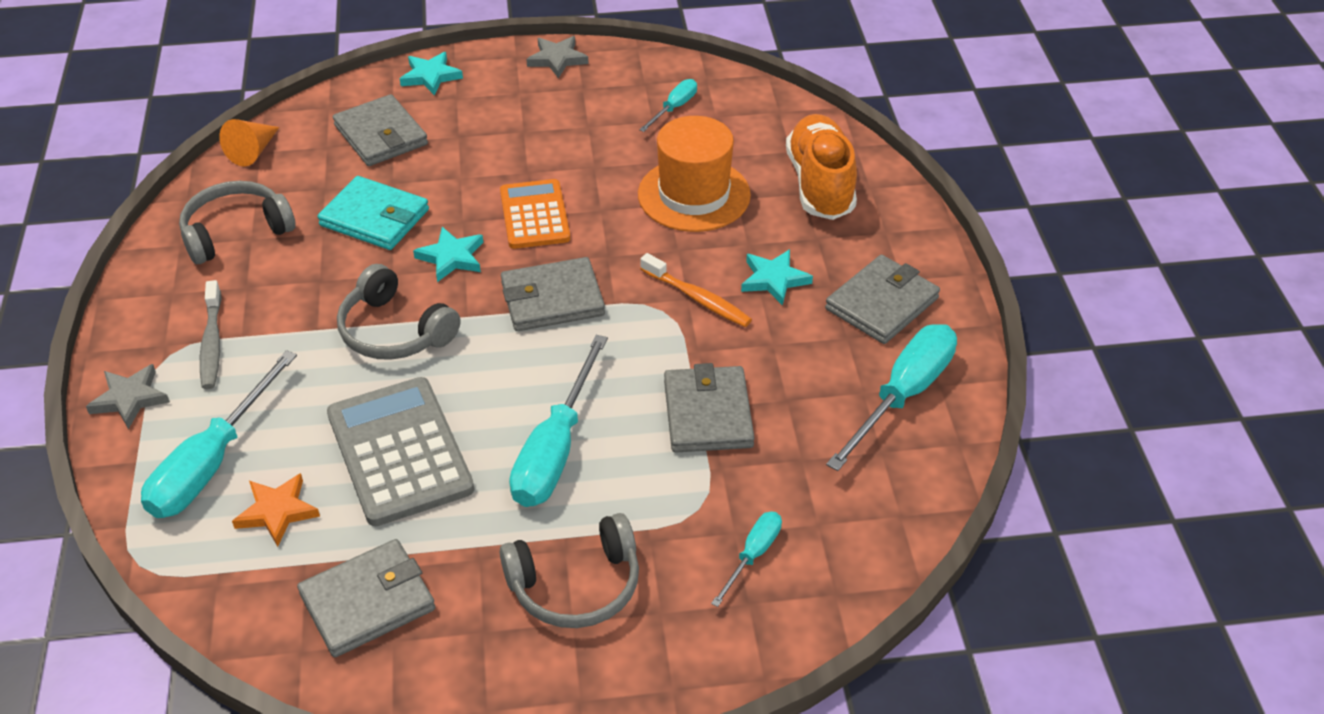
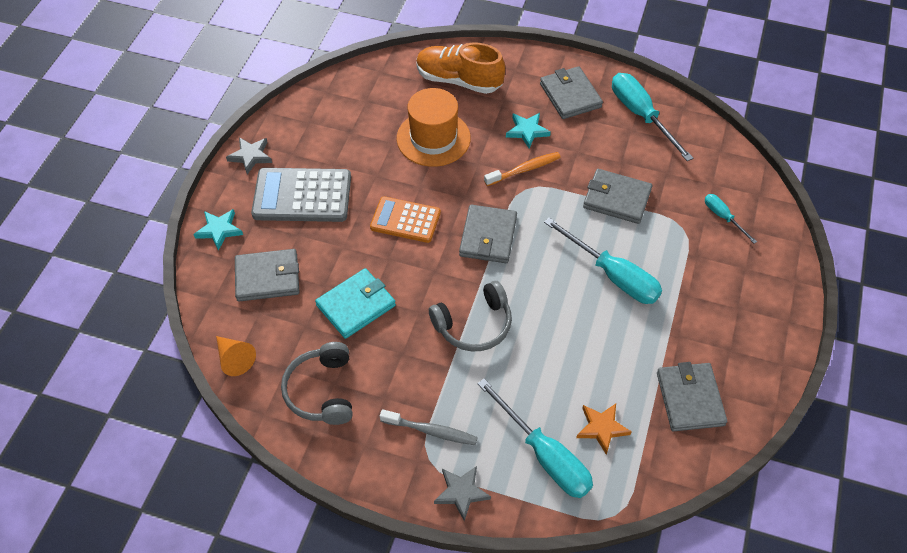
camera: 65 degrees left, 10 degrees up
grey calculator [327,377,474,526] -> grey calculator moved to [251,168,351,222]
turquoise star [413,227,483,282] -> none
grey headphones [500,513,639,628] -> none
turquoise screwdriver [639,79,697,132] -> none

